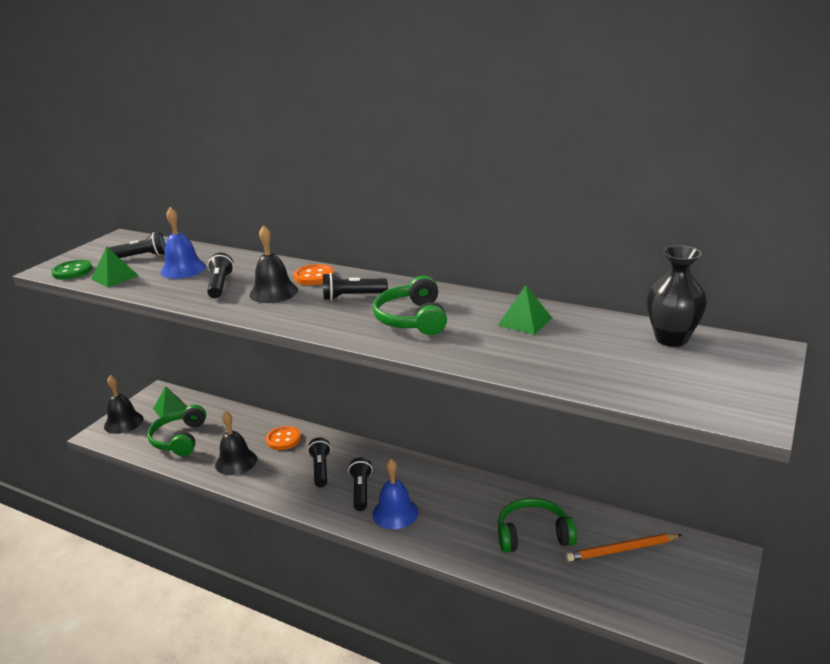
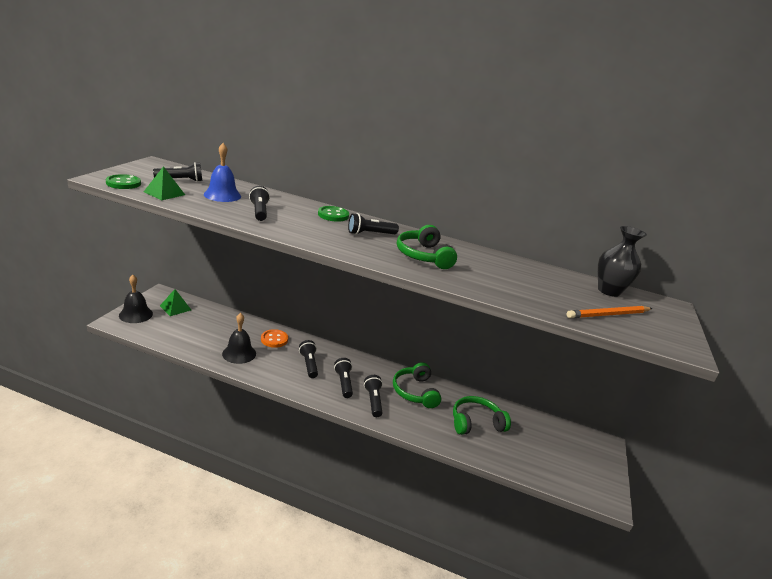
camera: 15 degrees left, 0 degrees up
green headphones [147,404,206,456] -> green headphones moved to [393,362,441,408]
black bell [250,225,298,303] -> none
orange button [294,264,334,285] -> green button [318,206,349,222]
blue bell [372,459,419,529] -> black flashlight [364,375,383,417]
green pyramid [498,285,552,335] -> none
orange pencil [566,534,682,562] -> orange pencil moved to [566,306,652,318]

